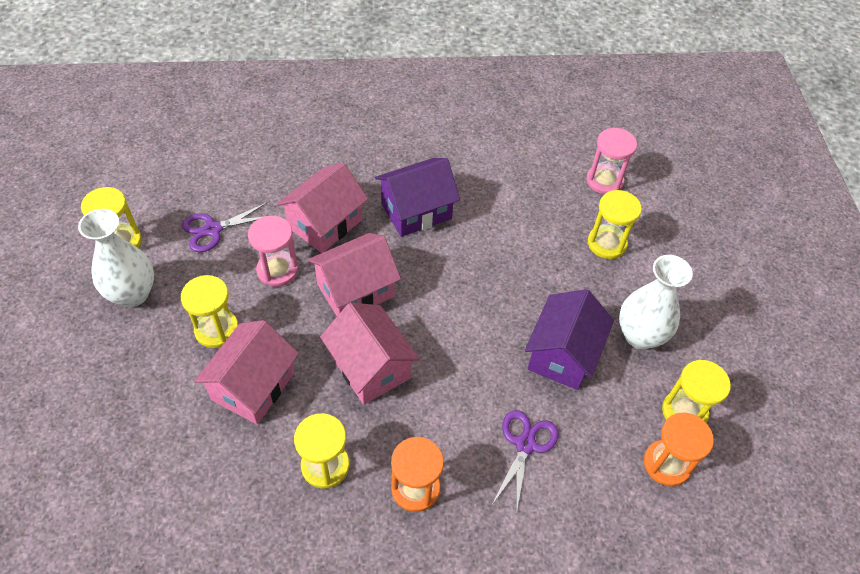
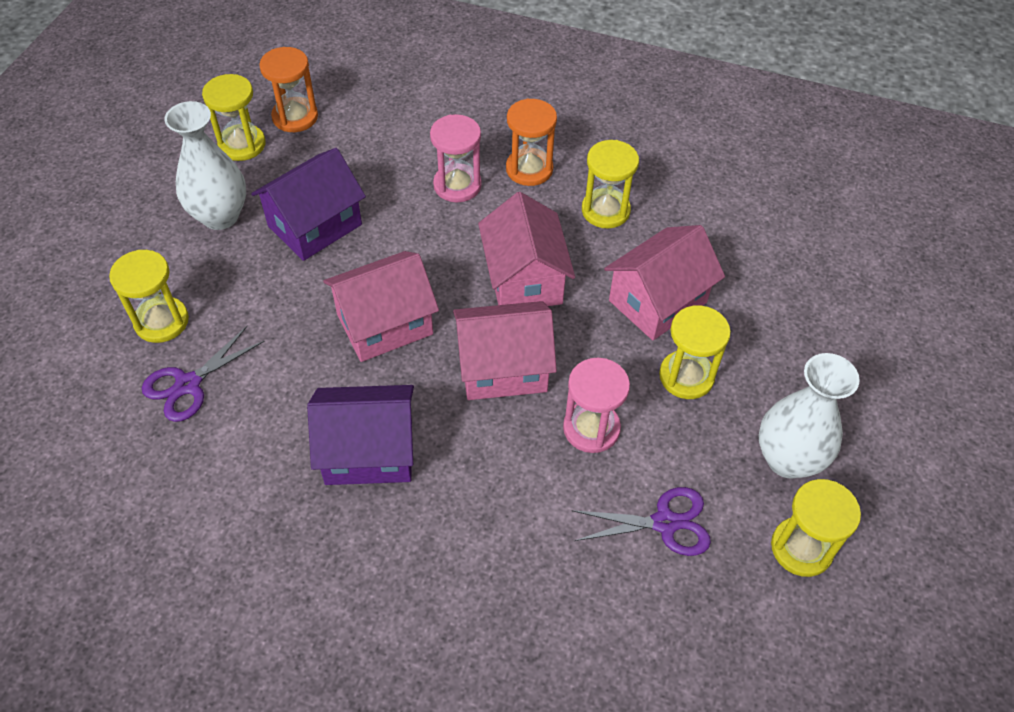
camera: 155 degrees left, 0 degrees up
pink house [277,163,368,253] -> pink house moved to [323,251,439,362]
purple scissors [493,410,559,514] -> purple scissors moved to [142,326,265,422]
pink hourglass [586,128,637,194] -> pink hourglass moved to [430,114,482,202]

